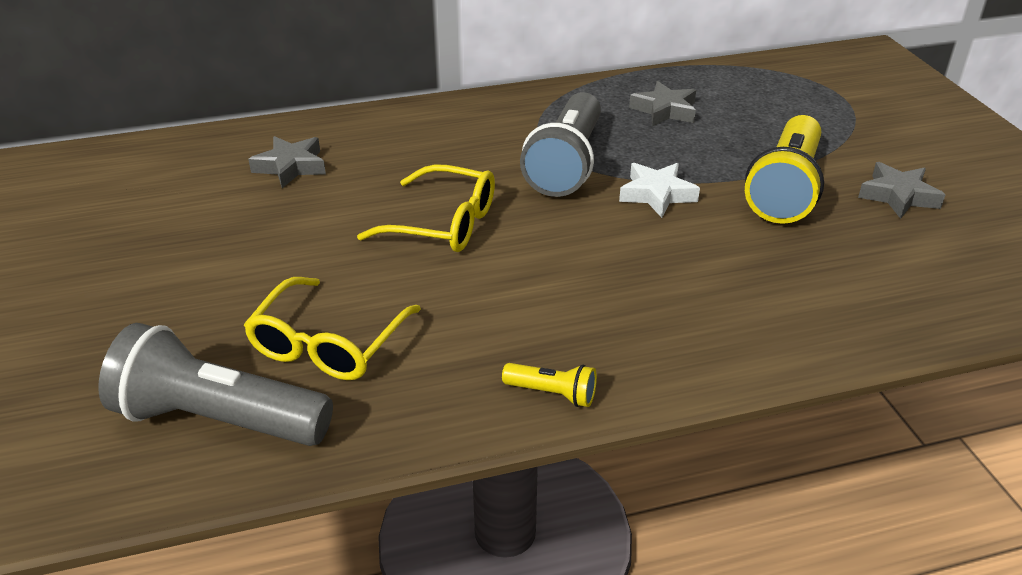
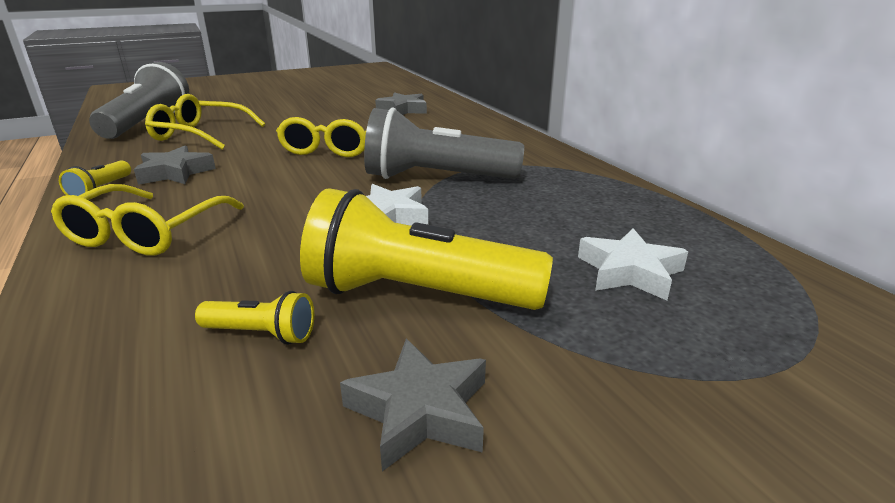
camera: 80 degrees right, 10 degrees down
grey star [629,81,696,126] -> grey star moved to [134,146,216,185]
none -> yellow glasses [51,184,244,256]
none -> yellow flashlight [195,291,314,345]
none -> white star [578,228,688,301]

